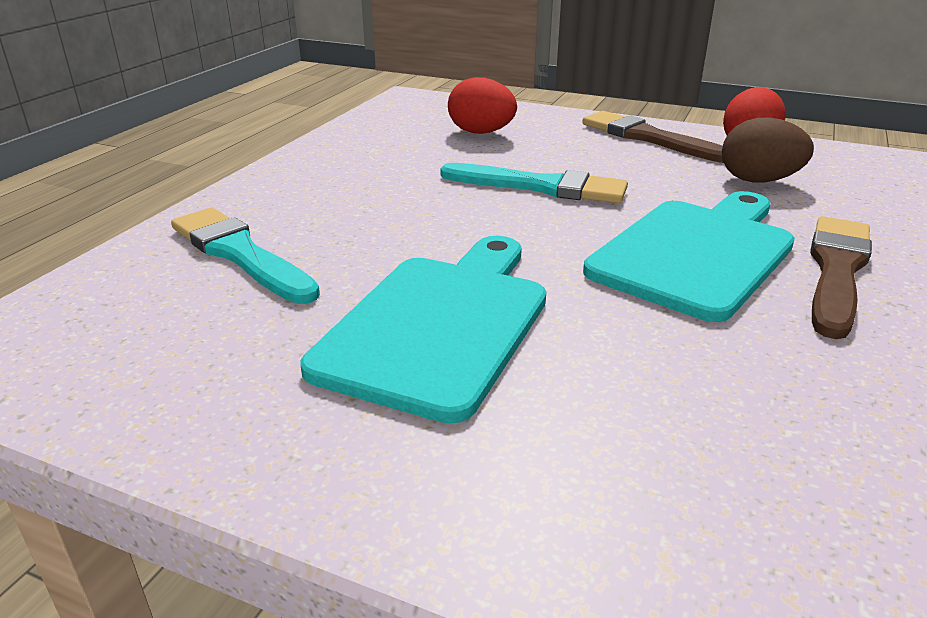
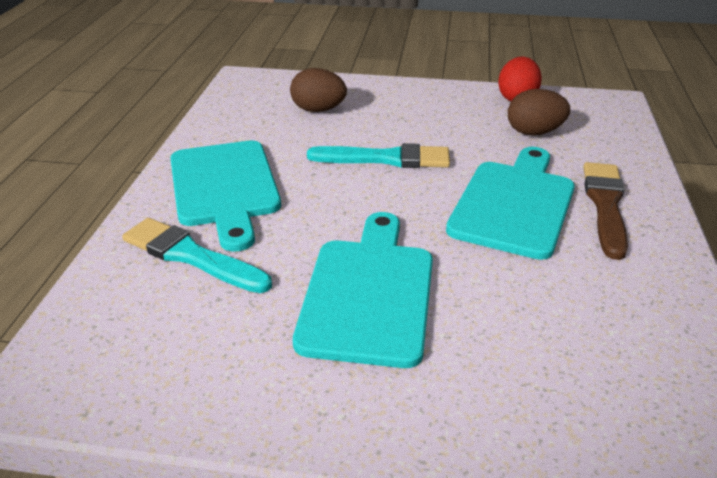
camera: 15 degrees left, 5 degrees up
red egg [448,77,517,134] -> brown egg [290,68,347,112]
brown brush [583,111,724,163] -> none
none -> turquoise cutting board [170,140,281,252]

